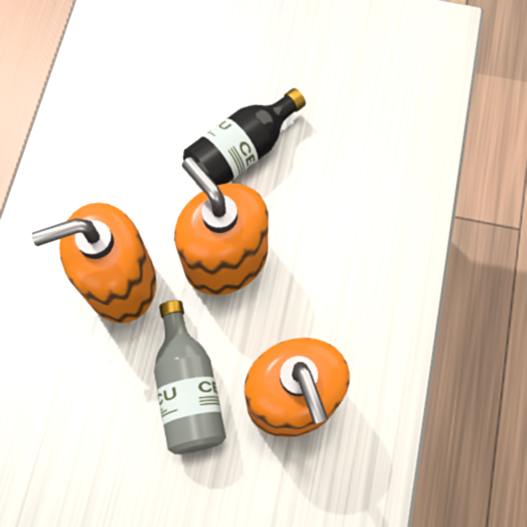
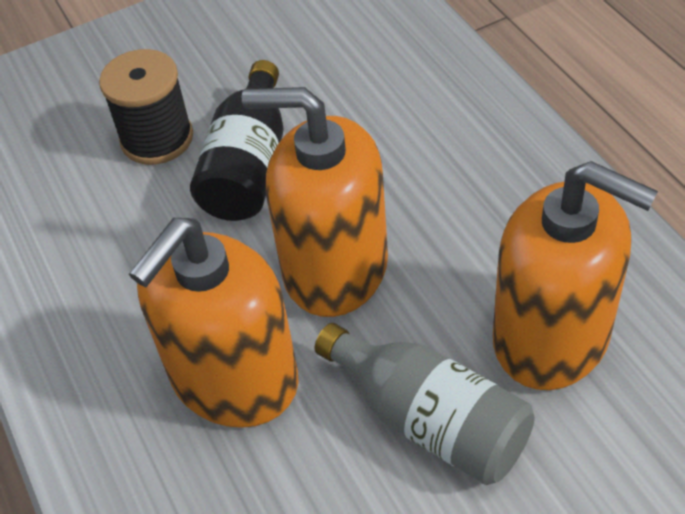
camera: 35 degrees left, 20 degrees down
none -> black spool [99,49,193,165]

